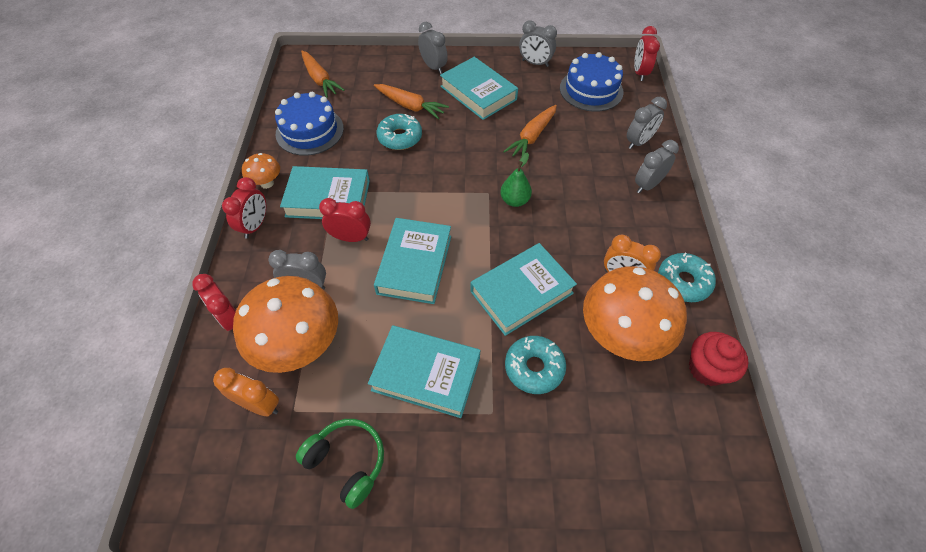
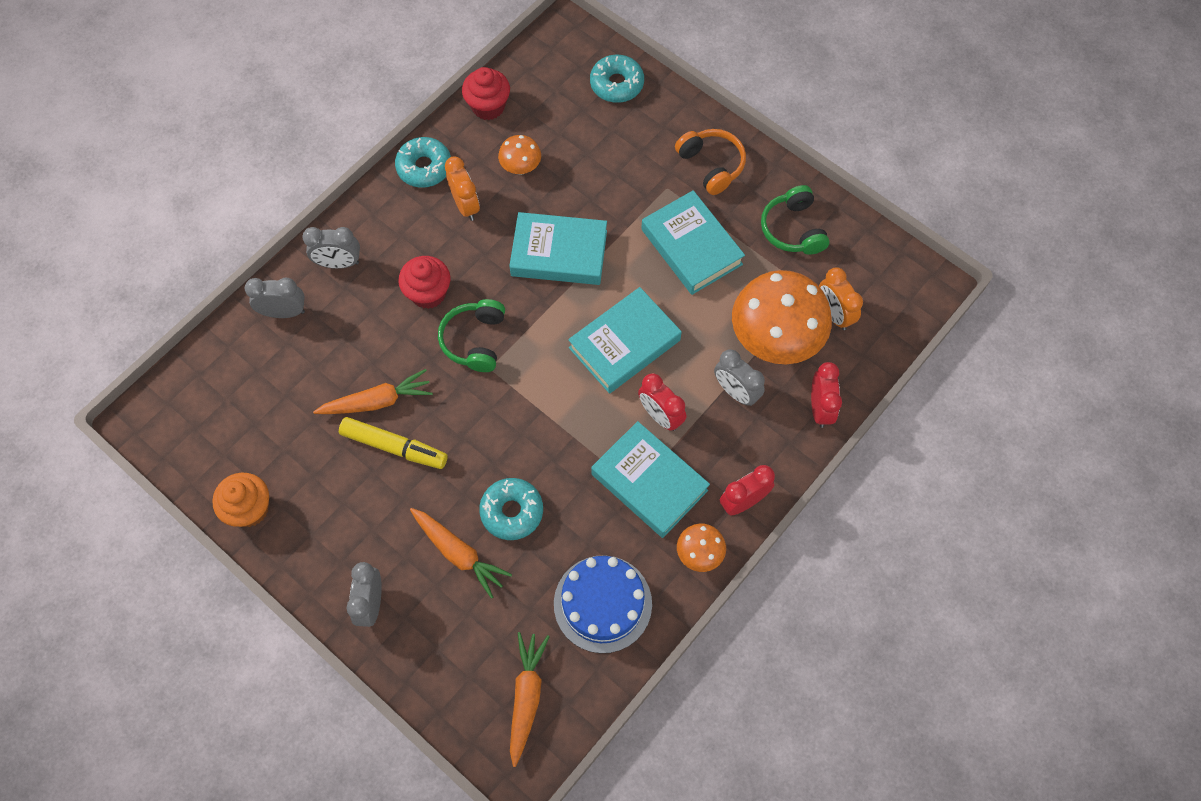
camera: 140 degrees left, 10 degrees up
orange carrot [374,84,449,119] -> orange carrot turned 150 degrees clockwise [410,508,512,599]
turquoise book [440,57,518,120] -> none
green pear [500,153,532,207] -> green headphones [438,299,505,372]
turquoise donut [505,336,566,394] -> turquoise donut moved to [590,55,644,103]
grey clock [519,20,557,67] -> orange cupcake [212,473,269,527]
blue cake [560,52,623,112] -> none
orange mushroom [583,266,687,361] -> orange mushroom [498,135,541,175], size x0.47
red clock [634,26,660,81] -> none
none -> yellow marker [339,417,448,469]
none -> red cupcake [398,256,451,309]
none -> orange headphones [675,129,746,195]

